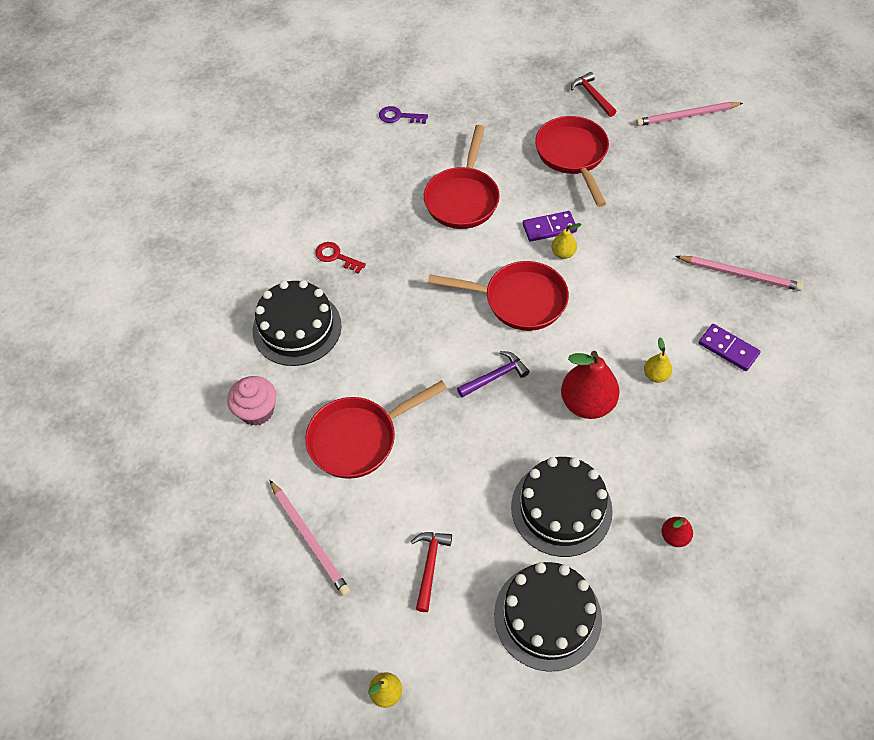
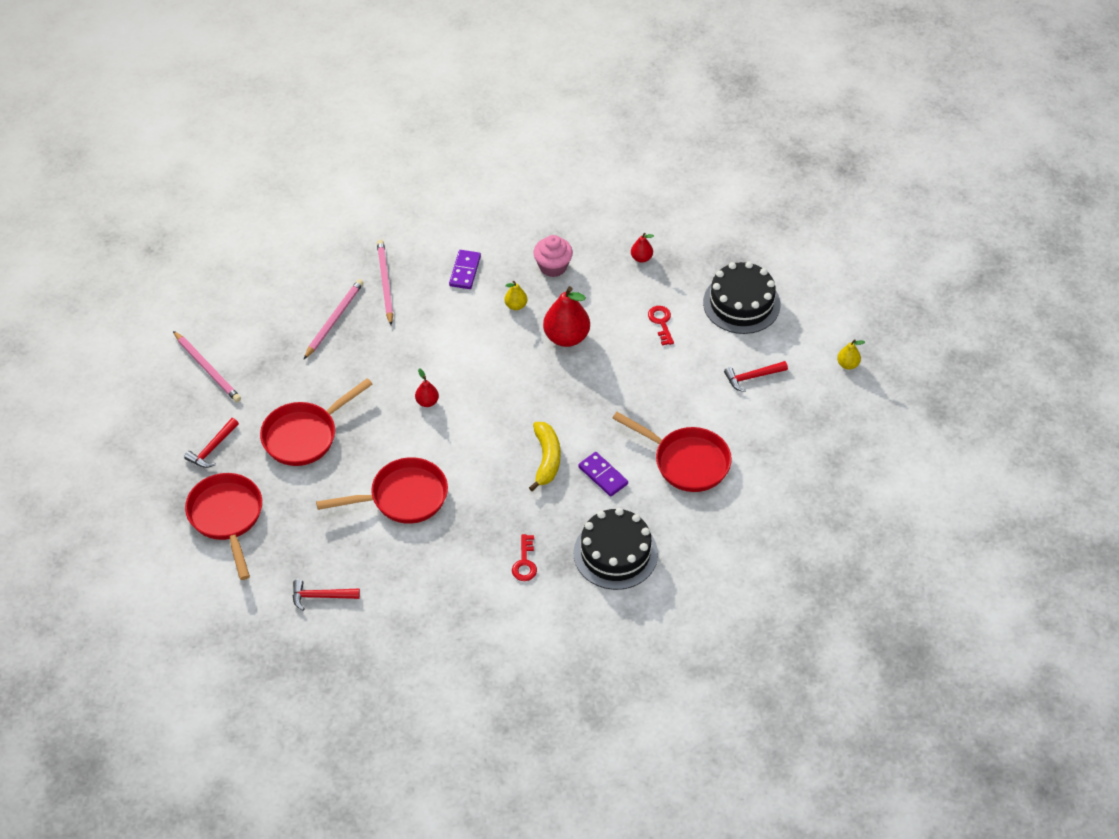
camera: 120 degrees left, 5 degrees down
pink cupcake [227,376,277,426] -> pink cupcake moved to [534,235,573,277]
pink pencil [269,480,350,596] -> pink pencil moved to [304,279,364,359]
purple key [379,106,428,124] -> red hammer [293,580,360,611]
red pan [428,261,569,331] -> red pan moved to [185,473,262,580]
purple hammer [457,351,530,398] -> none
black cake [511,457,613,557] -> red key [648,306,674,346]
purple domino [523,211,577,242] -> purple domino moved to [578,452,628,497]
yellow pear [551,223,582,259] -> red pear [415,368,439,407]
none -> yellow banana [529,422,560,491]

